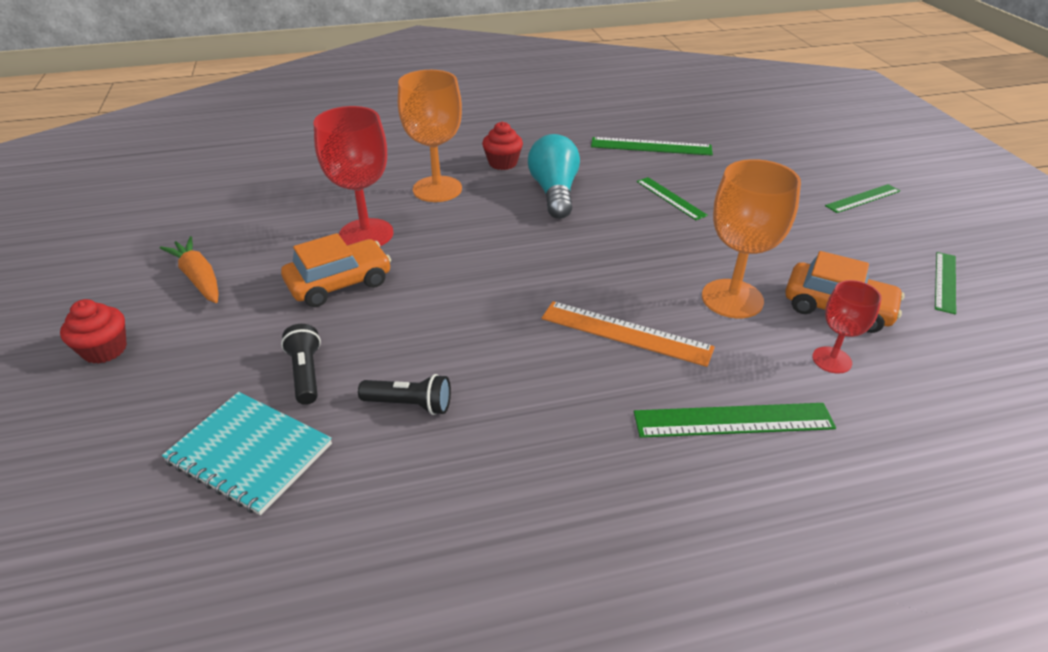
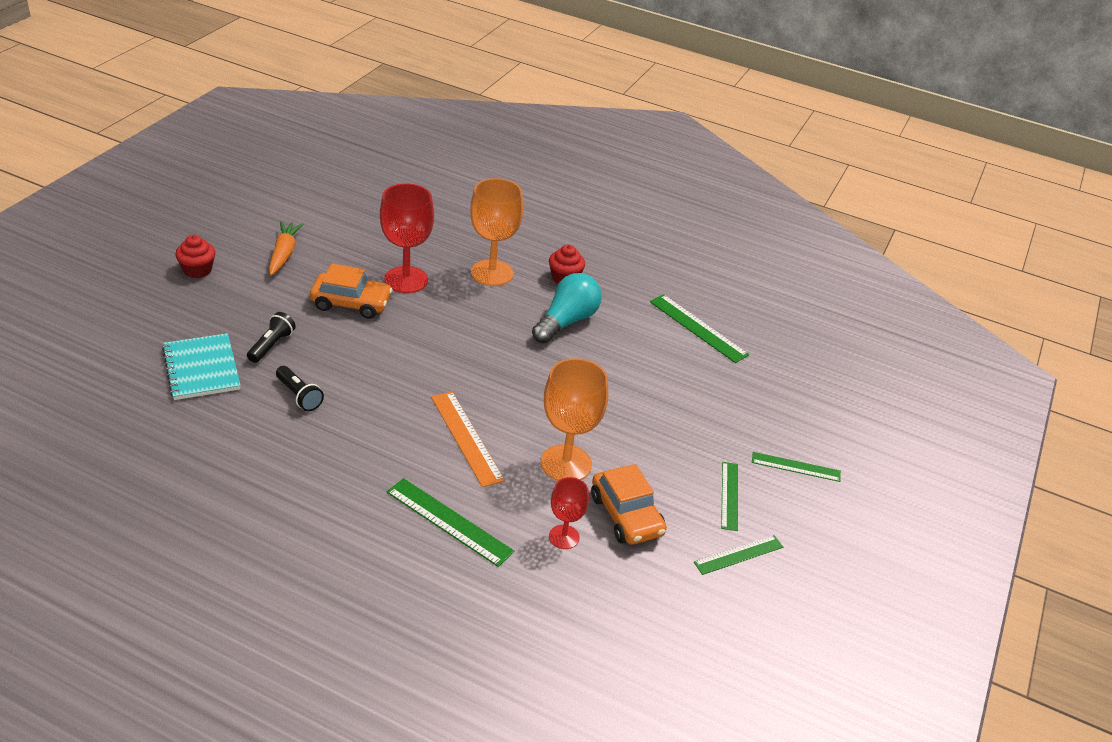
camera: 35 degrees right, 0 degrees up
green ruler [637,177,708,220] -> green ruler moved to [721,462,738,531]

